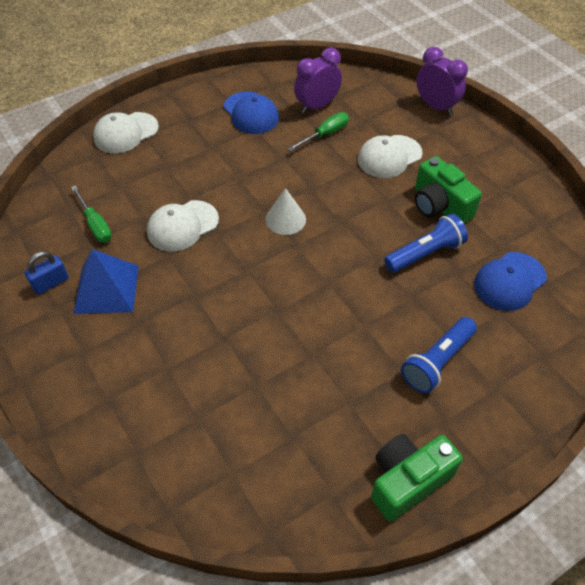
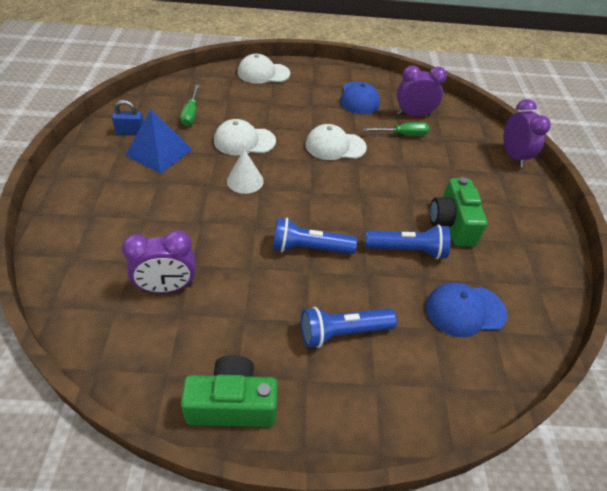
camera: 30 degrees right, 5 degrees down
white cone [266,188,306,235] -> white cone moved to [227,149,264,194]
white cap [358,135,422,178] -> white cap moved to [305,124,367,160]
none -> purple clock [122,230,196,293]
none -> blue flashlight [273,218,357,254]

